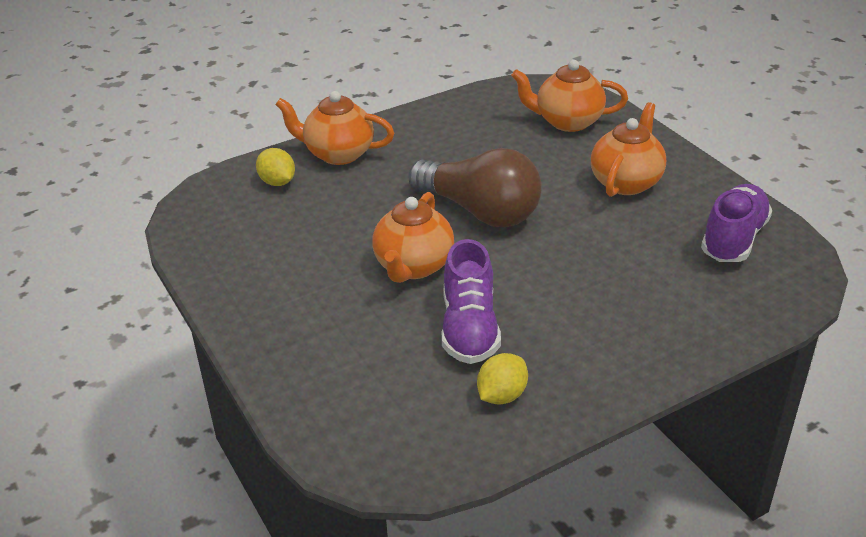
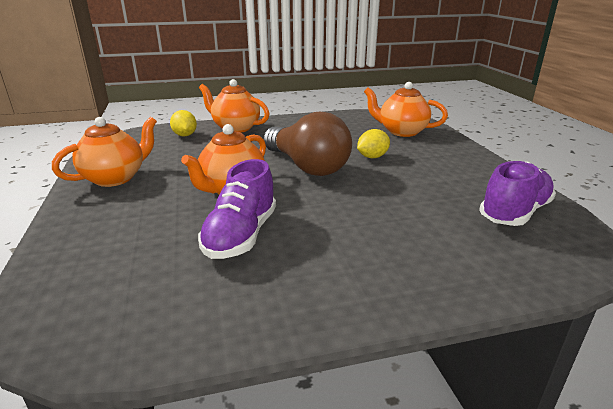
camera: 15 degrees right, 10 degrees down
yellow lemon [477,353,528,405] -> yellow lemon moved to [357,129,390,158]
orange teapot [591,102,666,197] -> orange teapot moved to [52,117,157,187]

